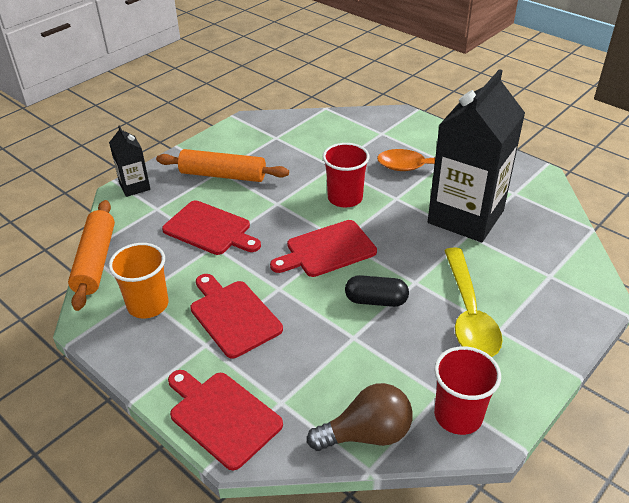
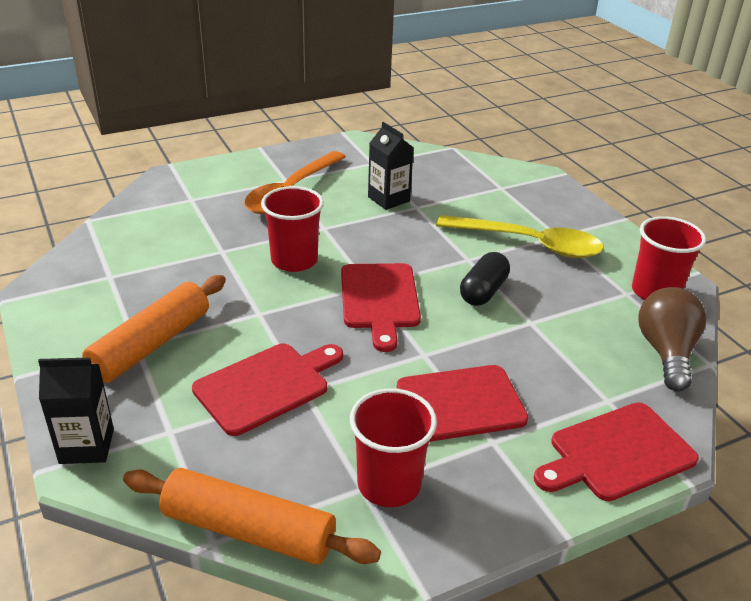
camera: 70 degrees left, 5 degrees down
orange cup [109,243,168,319] -> red cup [350,388,437,507]
black carton [428,69,525,242] -> black carton [368,122,414,210], size x0.46

